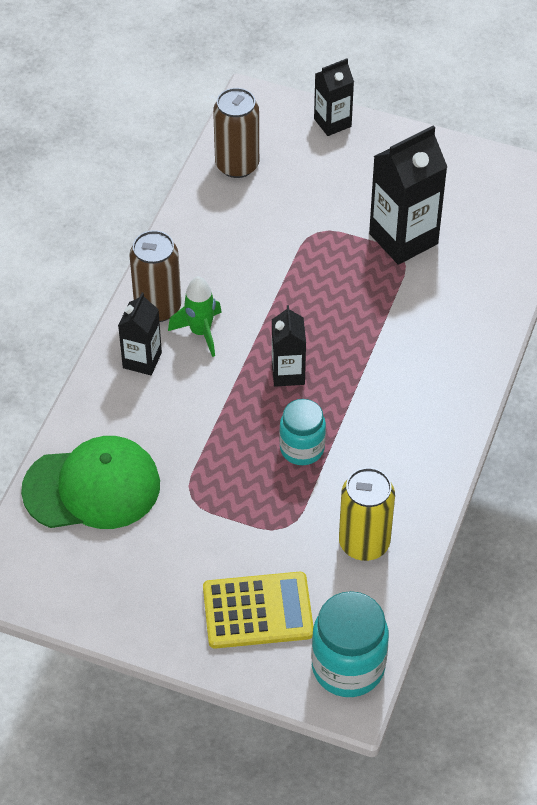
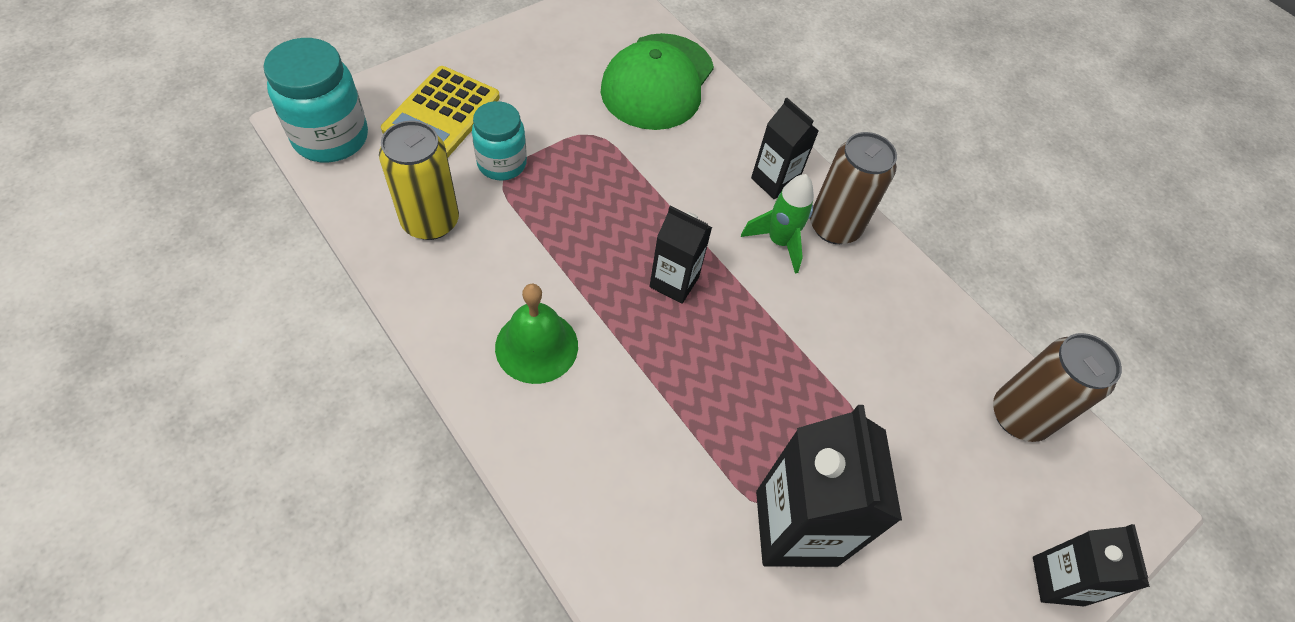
camera: 115 degrees right, 5 degrees up
turquoise jar [279,399,326,465] -> turquoise jar moved to [472,101,527,181]
none -> green bell [495,284,578,384]

